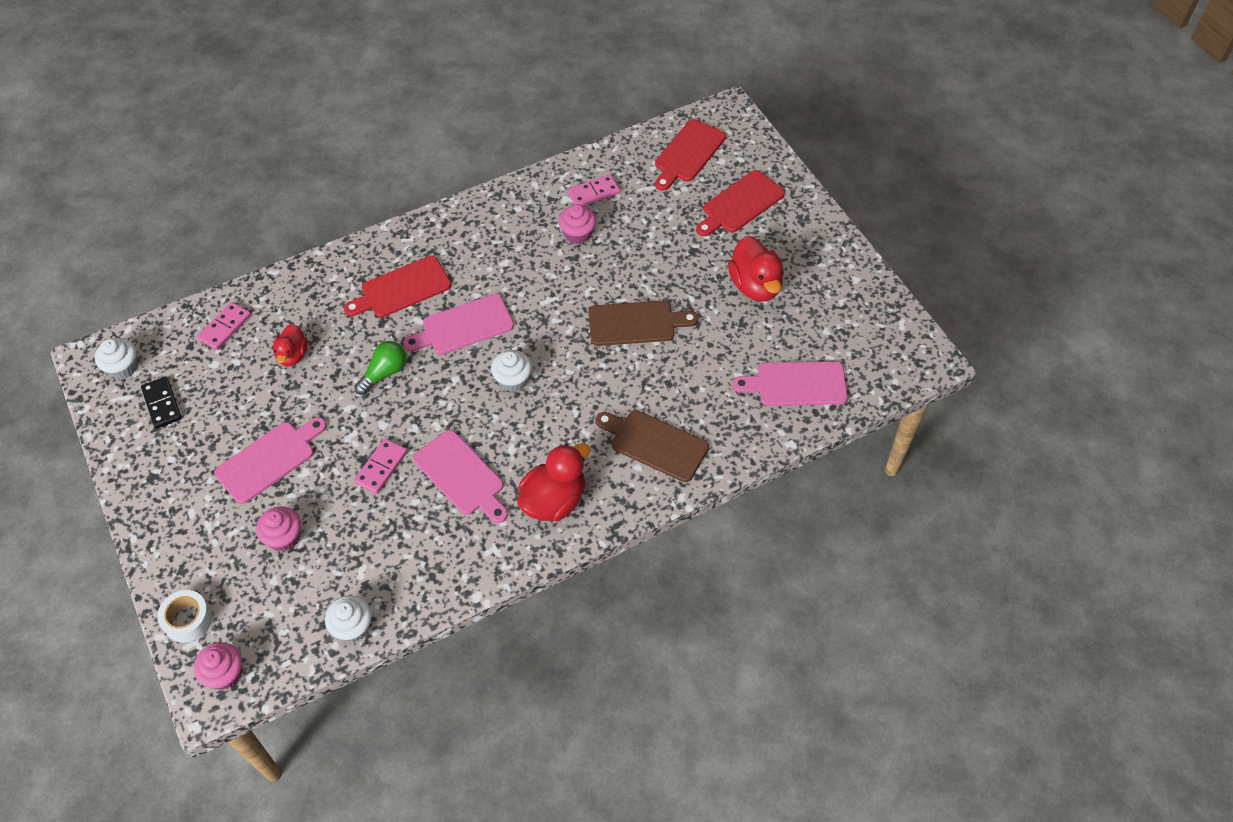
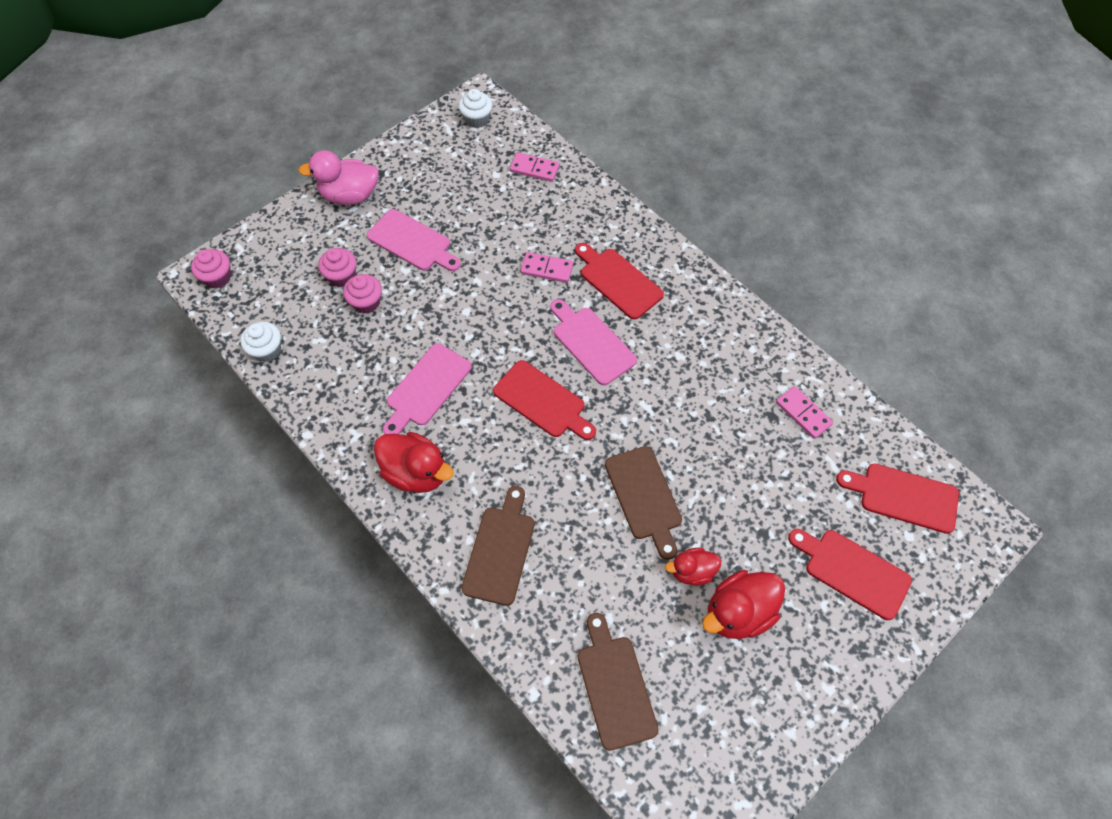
camera: 75 degrees right, 5 degrees up
black domino [141,376,182,429] -> none
white tape [157,590,212,643] -> none
red duck [273,324,308,367] -> red duck moved to [665,548,721,586]
green light bulb [354,341,407,395] -> none
pink domino [354,439,407,494] -> pink domino moved to [521,252,573,283]
white cupcake [491,350,532,392] -> red cutting board [493,360,596,440]
pink cupcake [558,204,596,244] -> pink cupcake moved to [343,274,382,314]
pink cutting board [732,361,848,406] -> brown cutting board [578,613,658,751]
none -> pink duck [298,150,379,205]

